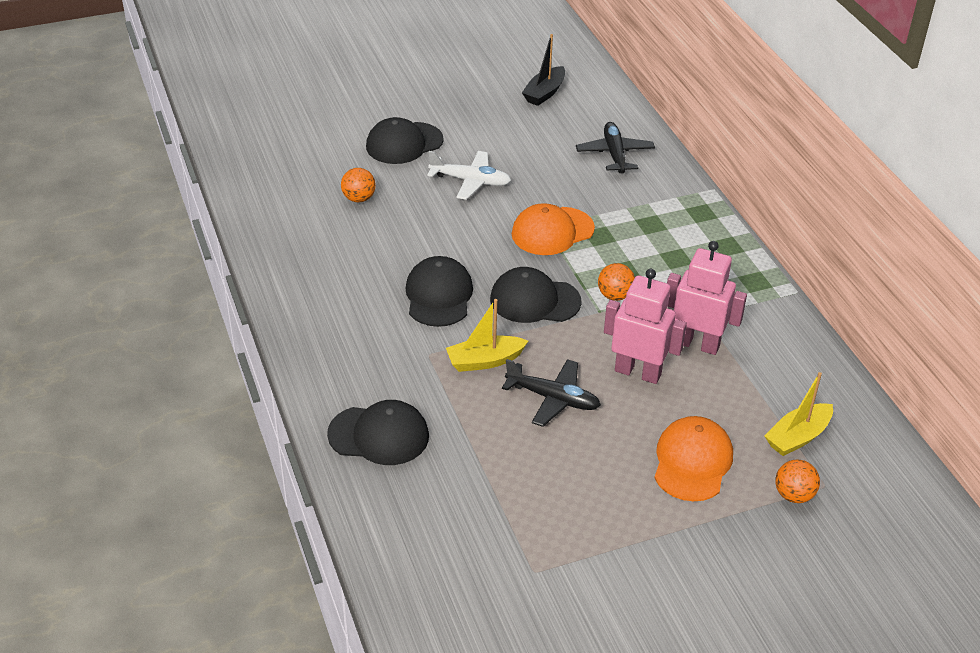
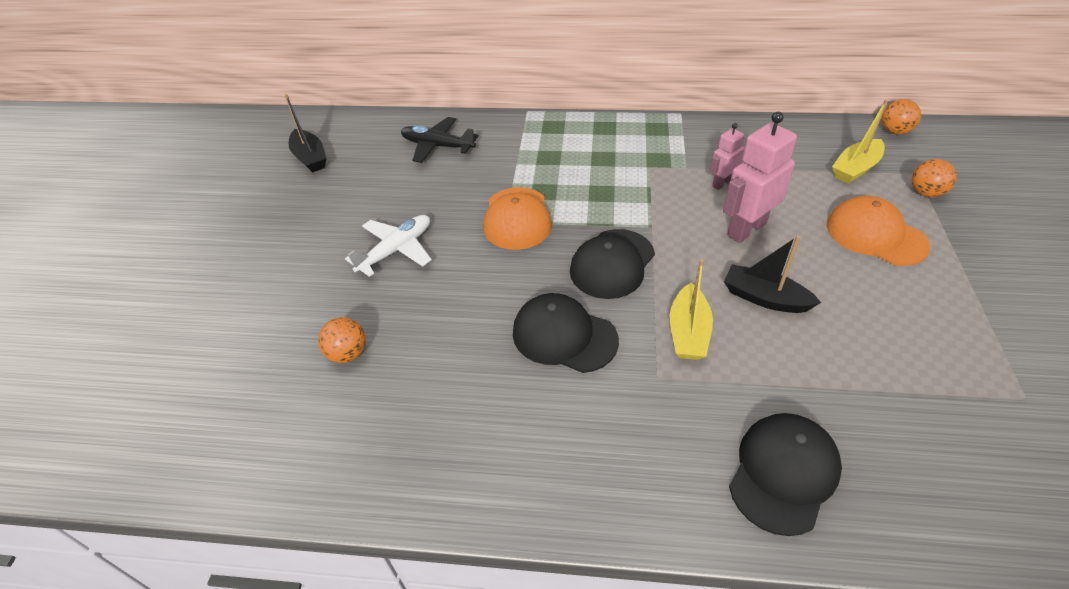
camera: 60 degrees left, 5 degrees up
black cap [366,117,444,164] -> none
black plane [502,359,601,427] -> black boat [724,236,821,313]
orange ball [598,263,635,301] -> orange ball moved to [882,99,921,135]
pink robot [667,241,747,355] -> pink robot [710,123,745,190], size x0.56
yellow boat [765,372,833,456] -> yellow boat turned 60 degrees clockwise [832,100,888,183]

